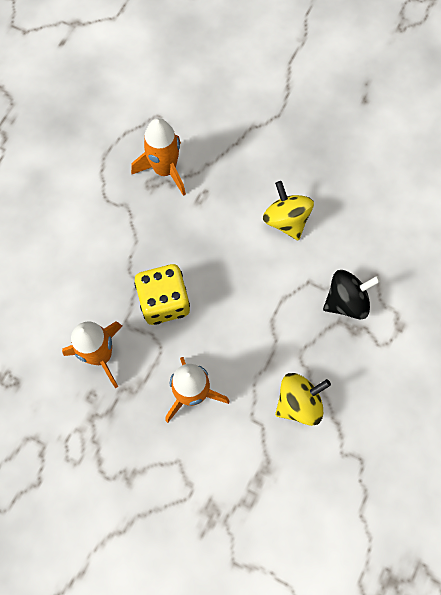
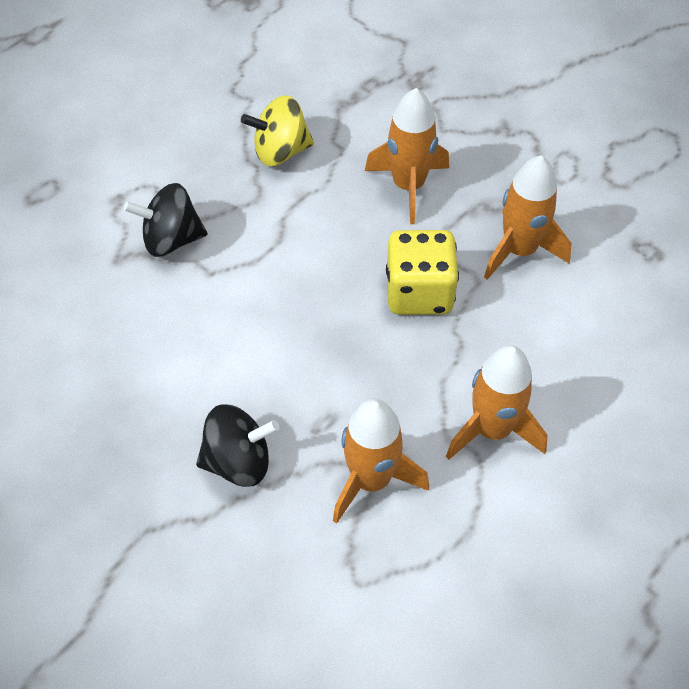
camera: 165 degrees left, 15 degrees down
yellow spinning top [263,181,314,240] -> none
none -> black spinning top [196,404,279,487]
none -> orange rocket [446,345,547,460]

